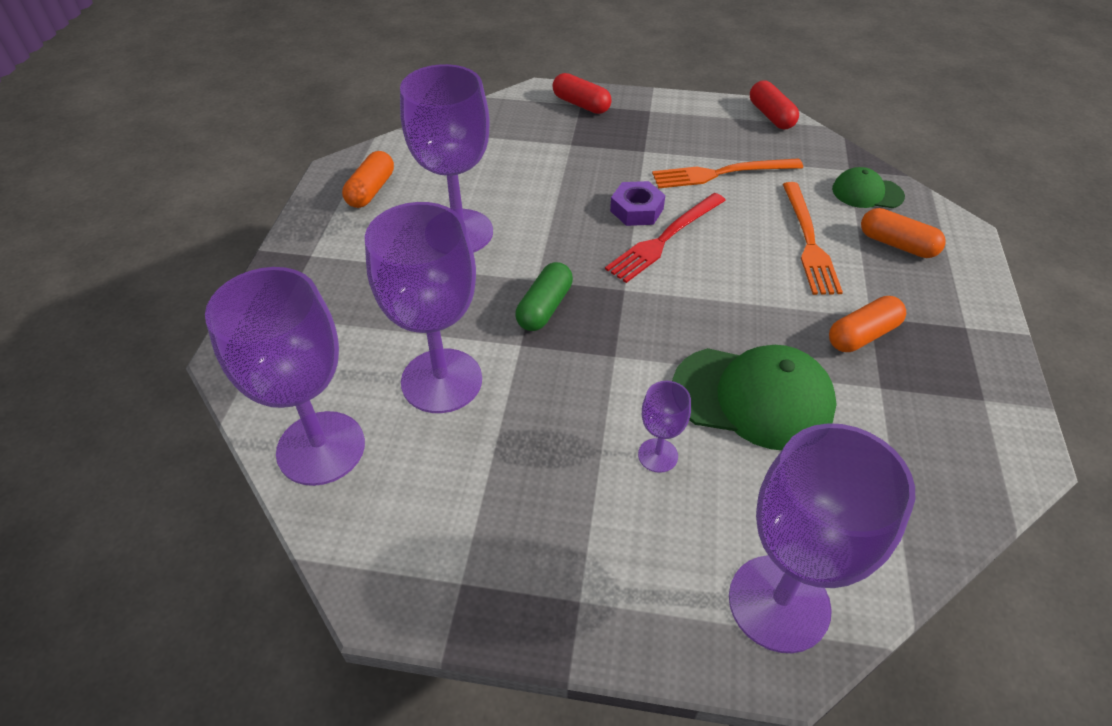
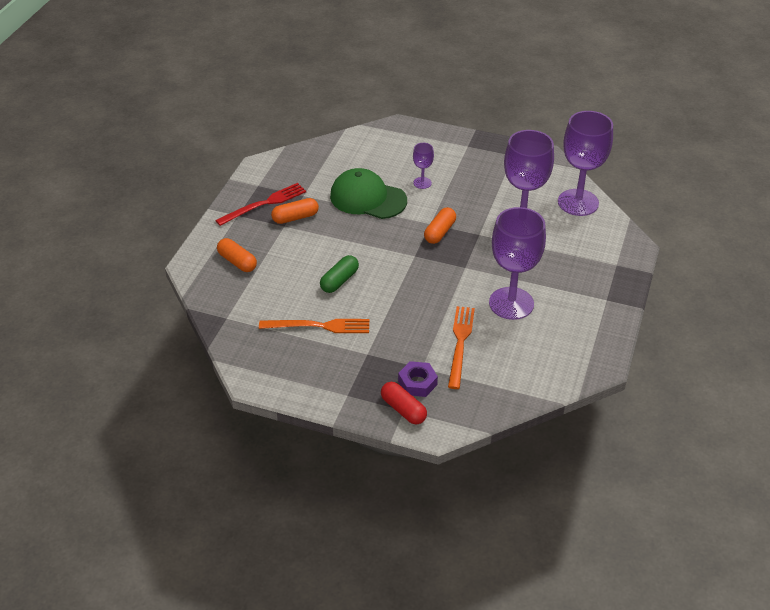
camera: 170 degrees left, 5 degrees down
orange capsule [342,151,394,208] -> orange capsule moved to [424,207,456,244]
green capsule [515,262,573,331] -> green capsule moved to [320,255,359,293]
red fork [605,193,726,283] -> red fork moved to [215,183,306,226]
purple nut [610,181,665,226] -> purple nut moved to [398,361,438,397]
purple goblet [729,423,915,653] -> none
red capsule [750,81,799,129] -> none
orange fork [783,182,843,295] -> orange fork moved to [448,306,475,389]
green cap [832,167,905,208] -> none

